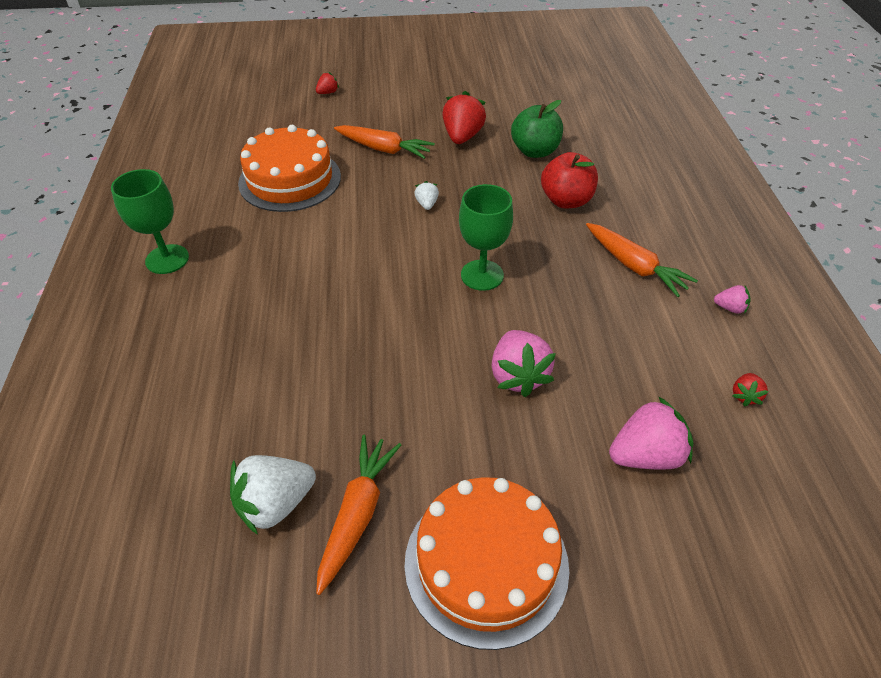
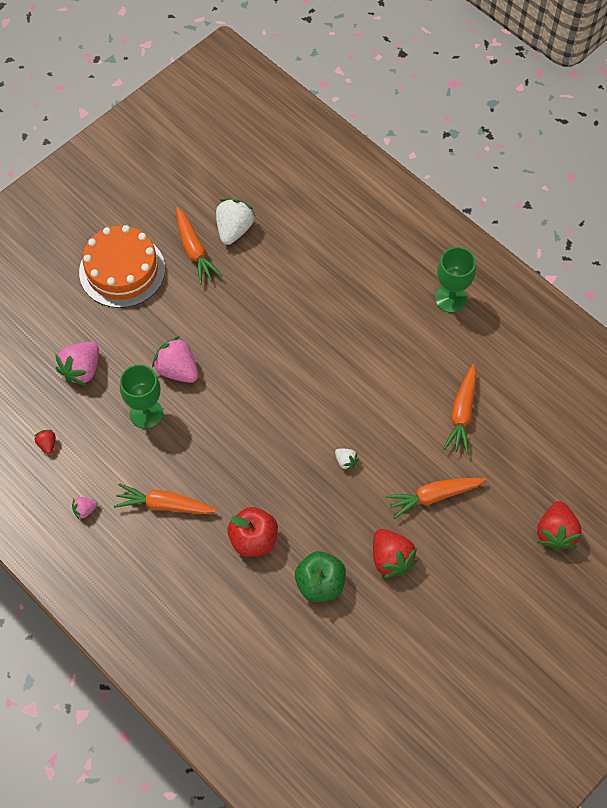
camera: 140 degrees right, 15 degrees up
orange cake [238,125,341,212] -> orange carrot [443,364,477,454]
red strawberry [316,72,339,94] -> red strawberry [537,501,582,552], size x1.99
green goblet [459,184,513,291] -> green goblet moved to [120,365,163,429]

